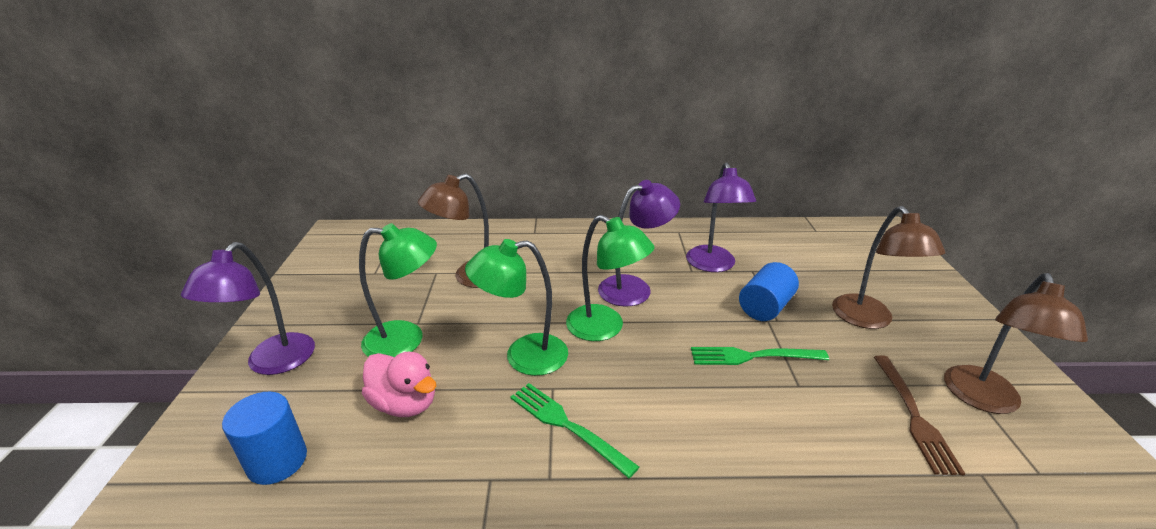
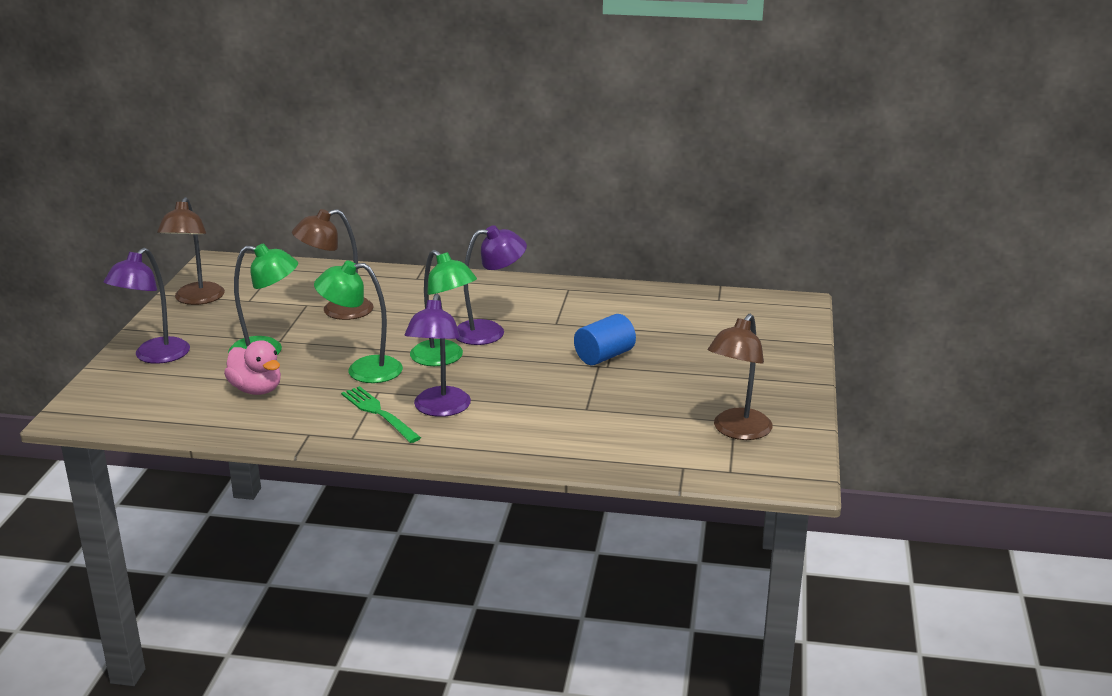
camera: 10 degrees right, 5 degrees down
blue cylinder [222,392,307,485] -> none
purple lamp [686,162,756,272] -> purple lamp moved to [404,294,471,417]
green fork [691,347,829,365] -> none
brown lamp [832,206,945,329] -> brown lamp moved to [157,197,225,305]
brown fork [874,355,965,475] -> none

